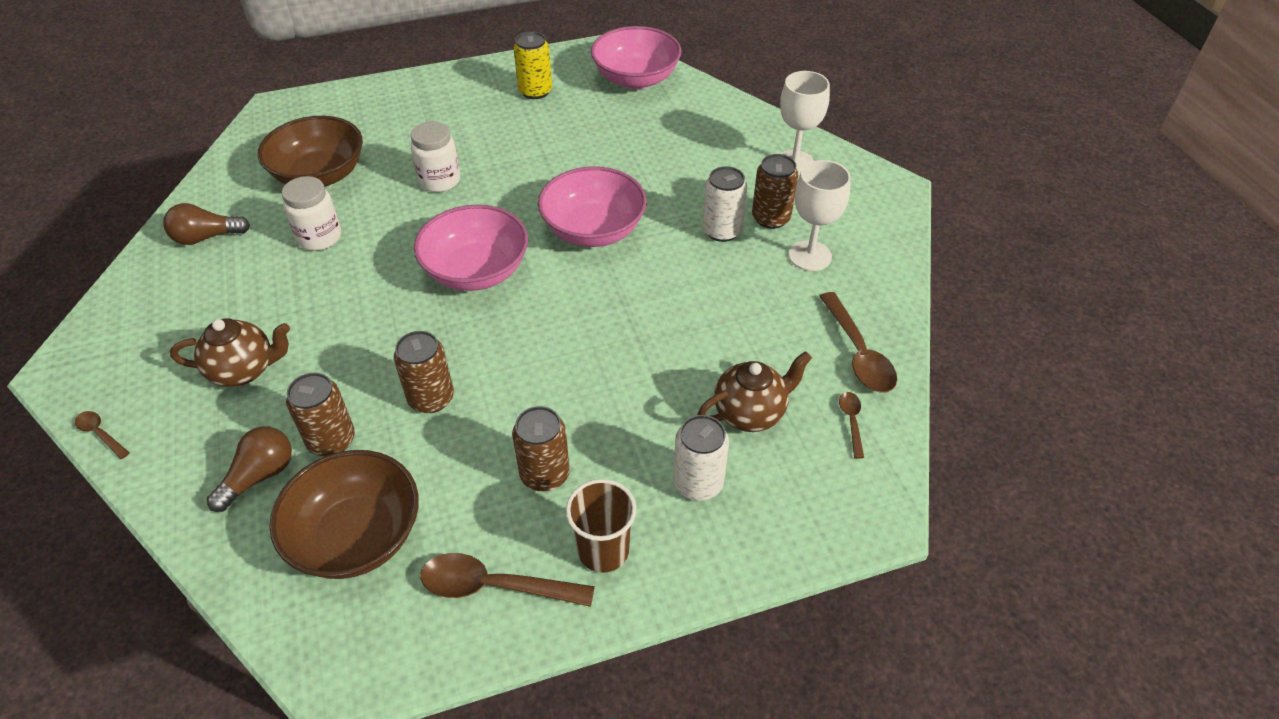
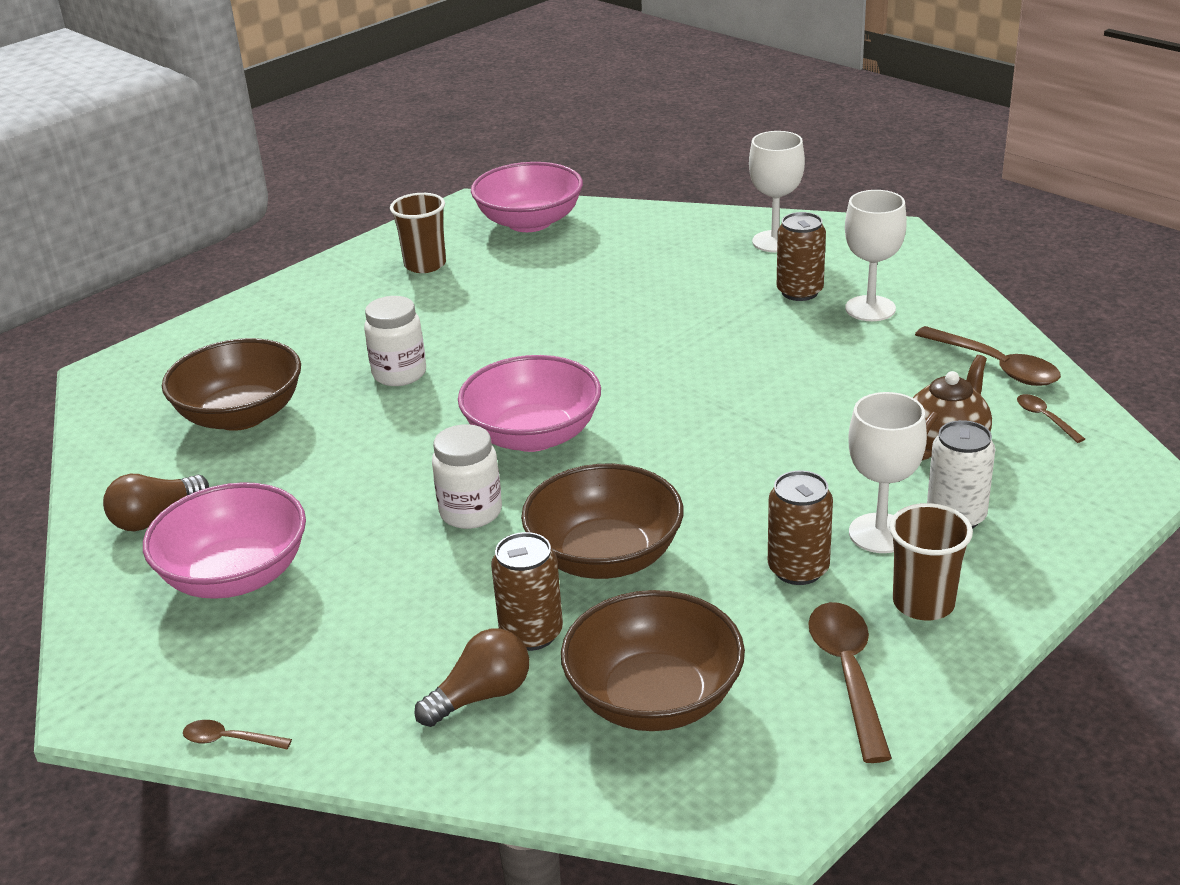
camera: 25 degrees left, 15 degrees down
brown teapot [170,318,290,387] -> none
brown light bulb [206,427,292,512] -> brown light bulb turned 45 degrees clockwise [414,628,529,727]
white jar [282,176,341,251] -> white jar moved to [432,424,502,529]
brown can [394,331,454,413] -> brown bowl [521,464,683,579]
brown spoon [420,553,595,607] -> brown spoon turned 105 degrees clockwise [808,602,892,763]
yellow can [514,31,552,99] -> brown cup [390,193,446,273]
pink bowl [538,166,647,247] -> pink bowl moved to [143,482,306,599]
white can [703,166,747,242] -> none
none -> white goblet [848,392,927,553]

